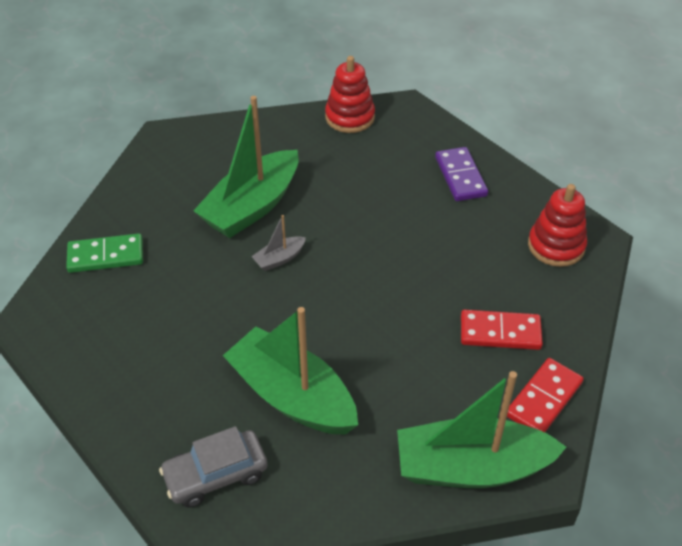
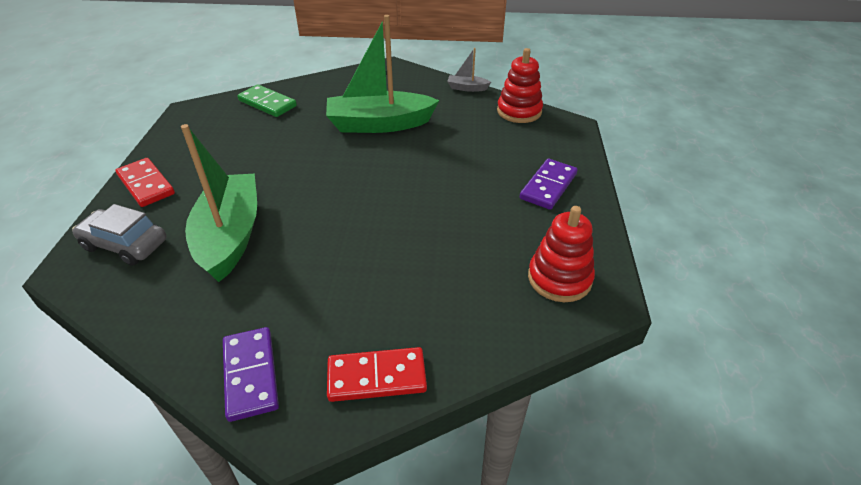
camera: 45 degrees right, 5 degrees down
grey boat [251,215,306,271] -> grey boat moved to [447,48,491,92]
green boat [397,371,567,488] -> purple domino [223,327,279,422]
red domino [461,310,543,350] -> red domino moved to [116,158,175,207]

